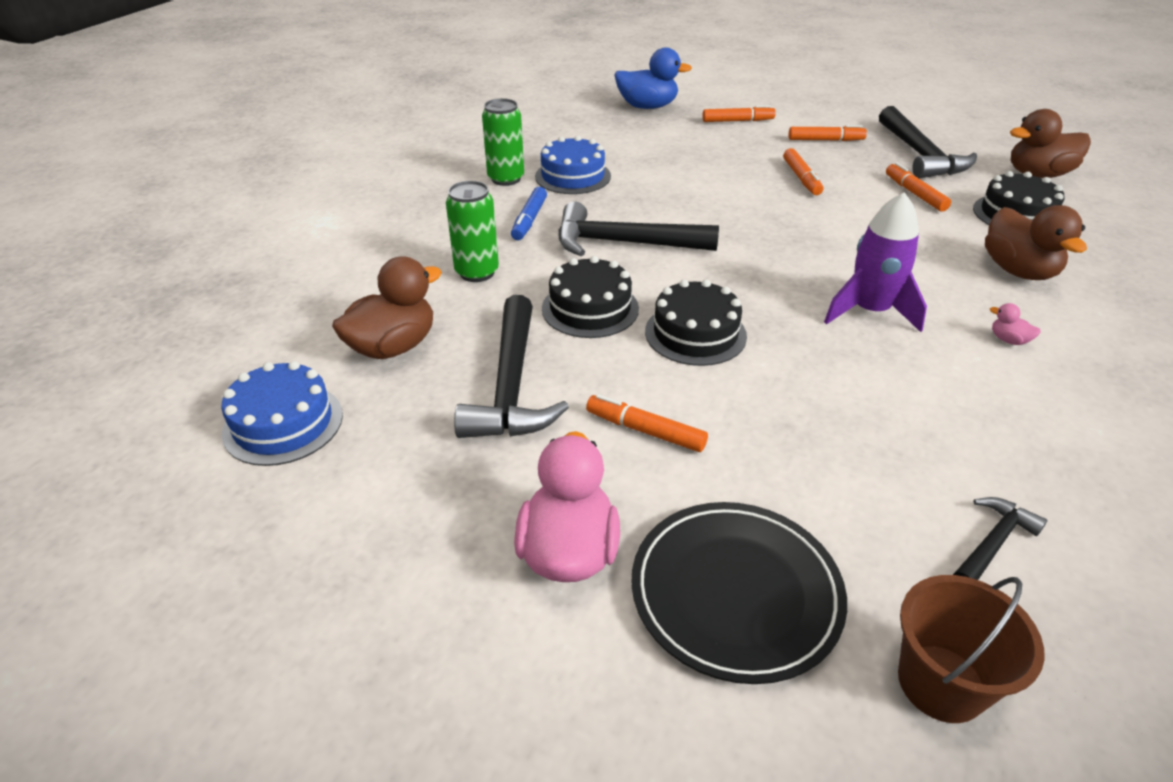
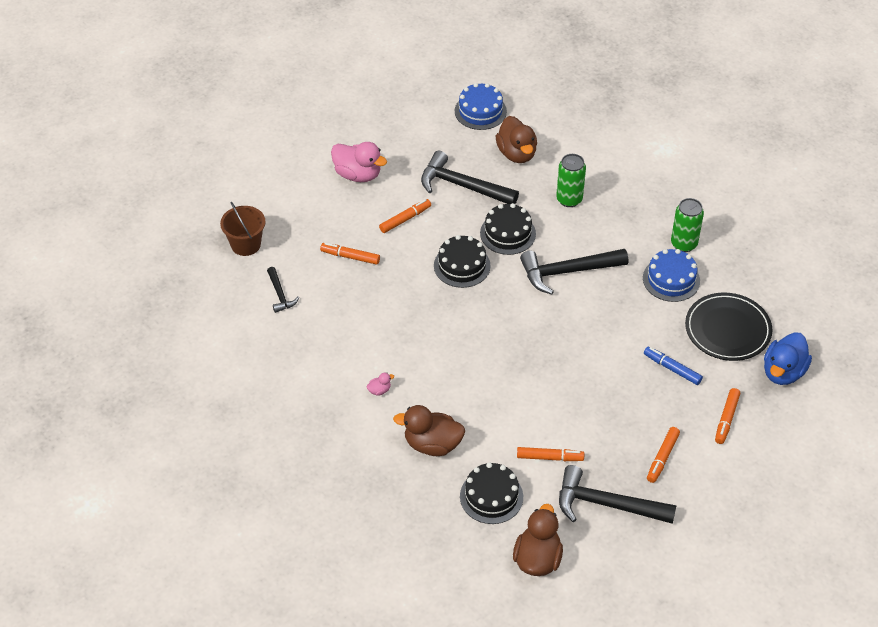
camera: 115 degrees right, 10 degrees up
blue marker [511,187,547,240] -> blue marker moved to [644,346,703,385]
black hammer [558,201,719,256] -> black hammer turned 135 degrees counterclockwise [520,249,628,295]
black plate [631,502,847,684] -> black plate moved to [685,292,772,361]
orange marker [783,148,823,195] -> orange marker moved to [320,243,380,265]
purple rocket [824,192,927,332] -> none

